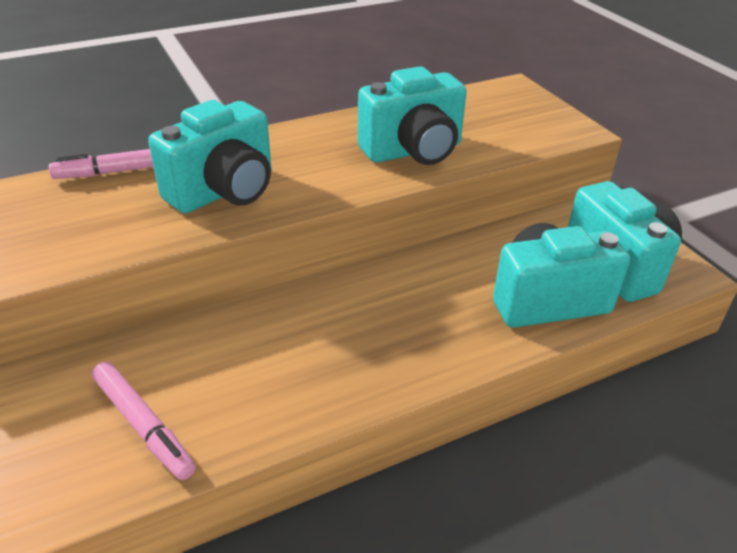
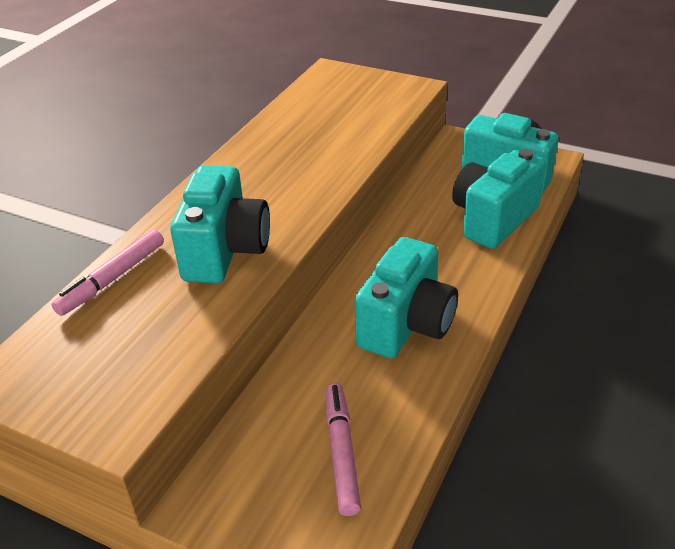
camera: 35 degrees left, 0 degrees up
pink marker [92,362,196,480] -> pink marker turned 105 degrees counterclockwise [326,383,361,516]
turquoise camera [358,67,467,165] -> turquoise camera moved to [355,237,458,358]

